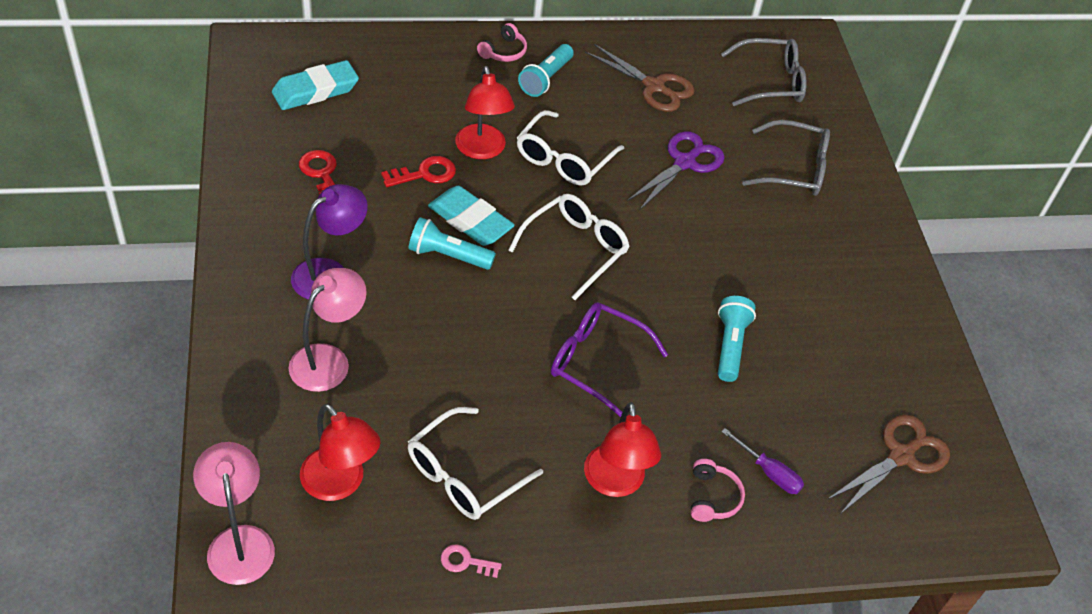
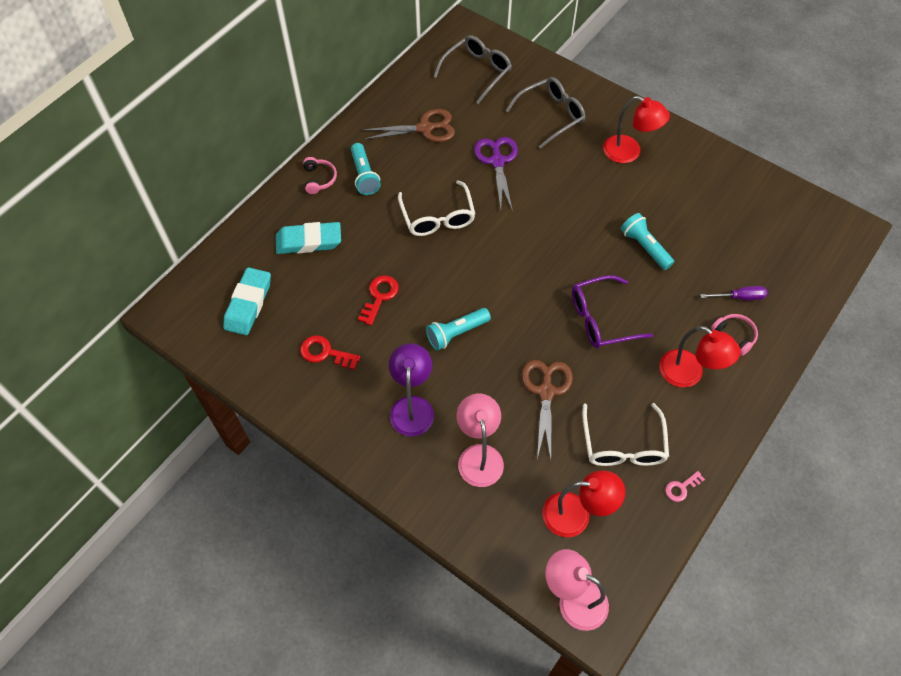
camera: 40 degrees left, 10 degrees up
turquoise eraser [428,186,515,246] -> turquoise eraser moved to [276,222,341,254]
red lamp [455,66,515,159] -> red lamp moved to [603,96,670,163]
white glasses [508,194,630,300] -> none
brown scissors [827,415,950,514] -> brown scissors moved to [522,360,573,460]

